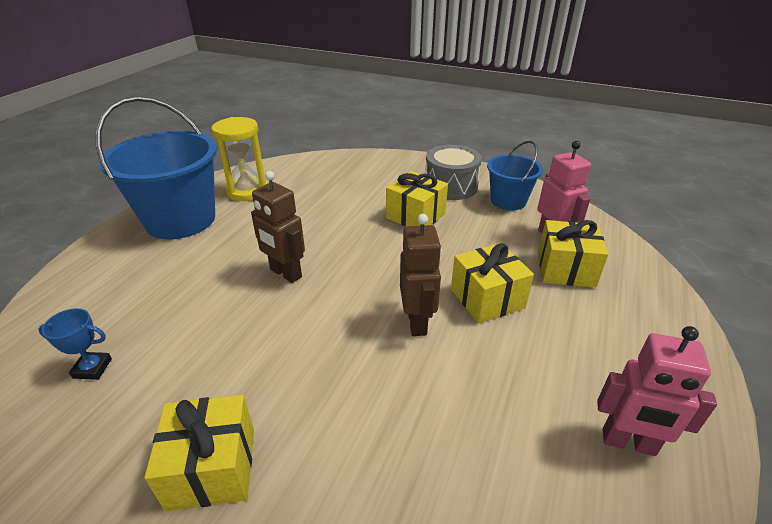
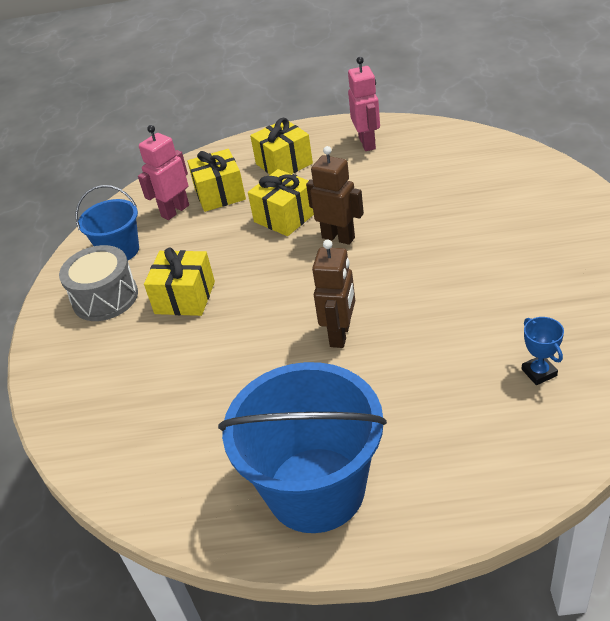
camera: 110 degrees left, 5 degrees up
yellow gift [145,395,254,511] -> yellow gift moved to [250,118,313,175]
yellow hourglass [211,117,268,201] -> none
brown robot [400,214,442,336] -> brown robot turned 60 degrees clockwise [306,146,364,245]

